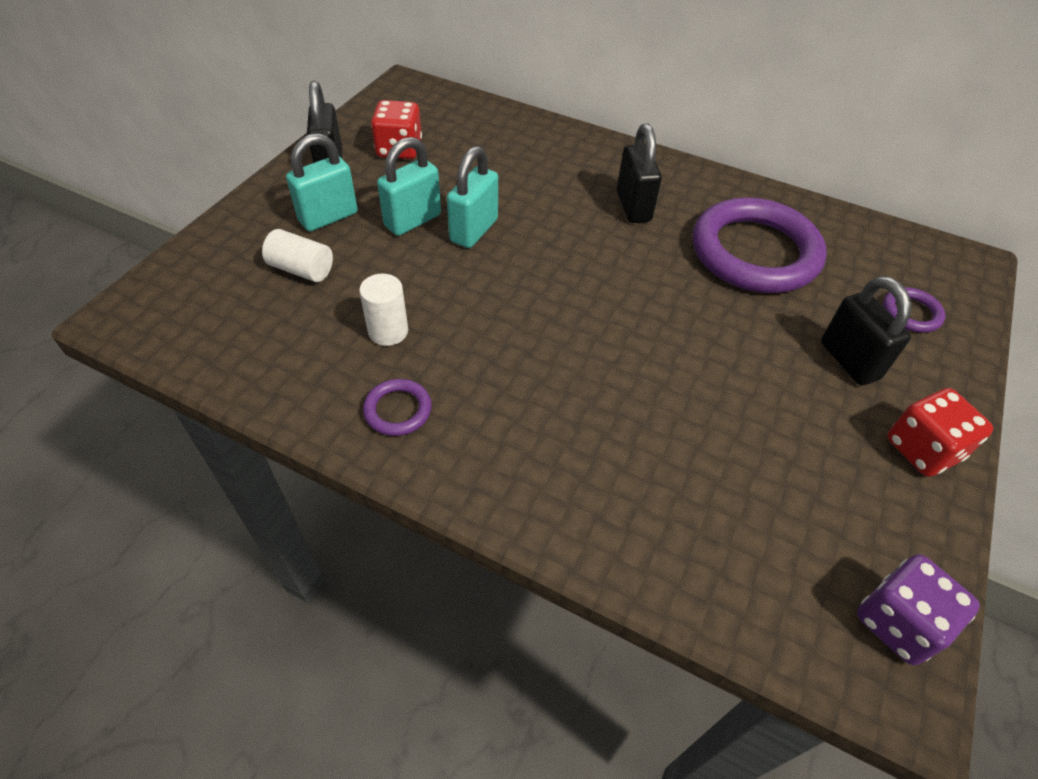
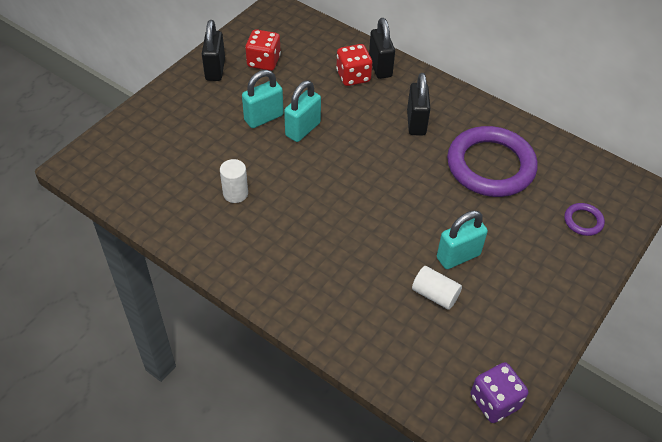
camera: 10 degrees right, 0 degrees up
white cylinder [262,229,333,282] -> white cylinder moved to [412,266,462,310]
turquoise padlock [286,133,358,231] -> turquoise padlock moved to [437,211,488,269]
purple ring [363,379,432,436] -> none
black padlock [821,276,911,385] -> black padlock moved to [369,18,395,79]
red dice [887,388,993,477] -> red dice moved to [336,44,372,86]

